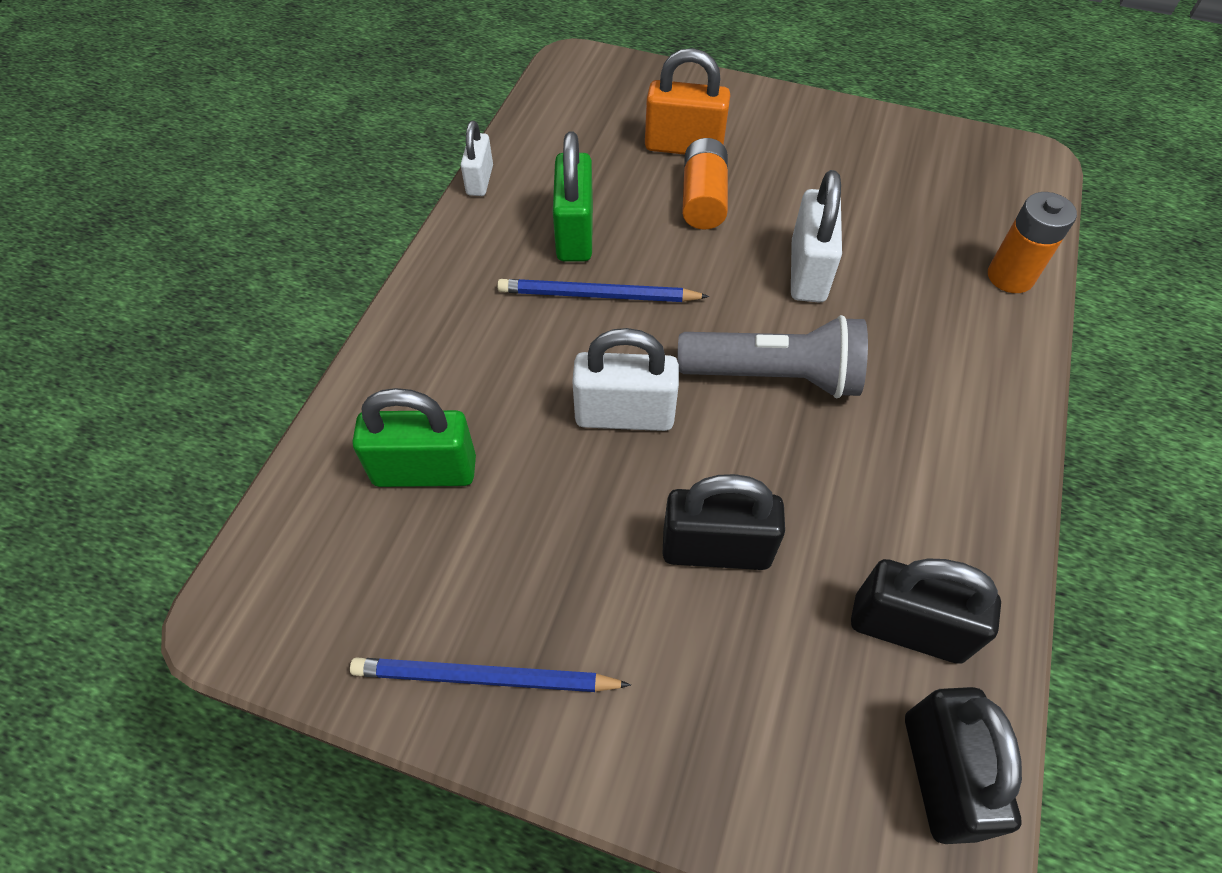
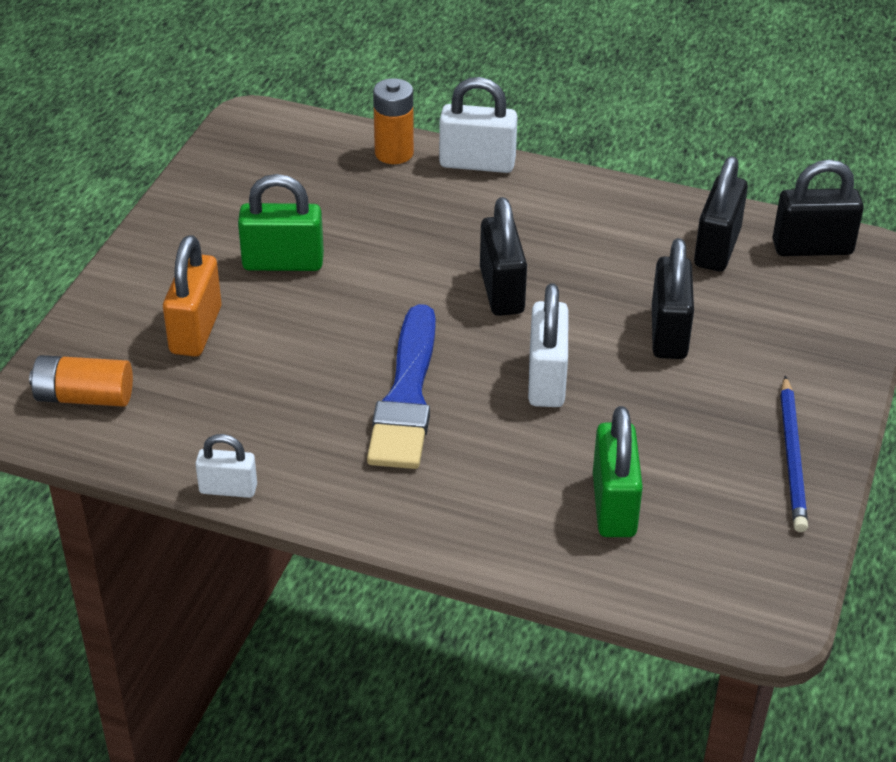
camera: 90 degrees left, 15 degrees down
blue pencil [497,279,709,302] -> blue brush [367,304,436,469]
green padlock [553,132,593,261] -> green padlock moved to [238,174,324,271]
grey flashlight [677,315,868,398] -> black padlock [480,197,527,316]
orange battery [682,138,728,230] -> orange battery moved to [29,355,133,407]
white padlock [791,170,842,303] -> white padlock moved to [439,77,518,173]

